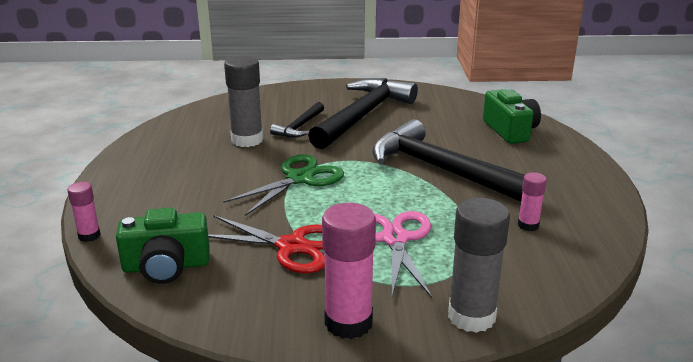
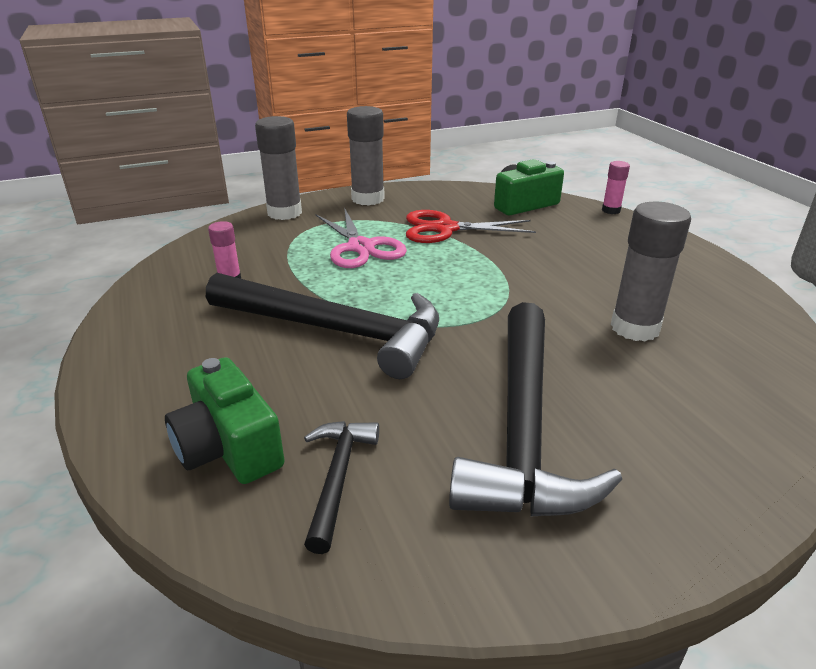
camera: 160 degrees right, 5 degrees up
green scissors [223,154,344,216] -> none
black hammer [270,102,324,137] -> black hammer moved to [304,421,379,554]
pink glue stick [322,203,376,339] -> grey glue stick [347,106,385,206]

